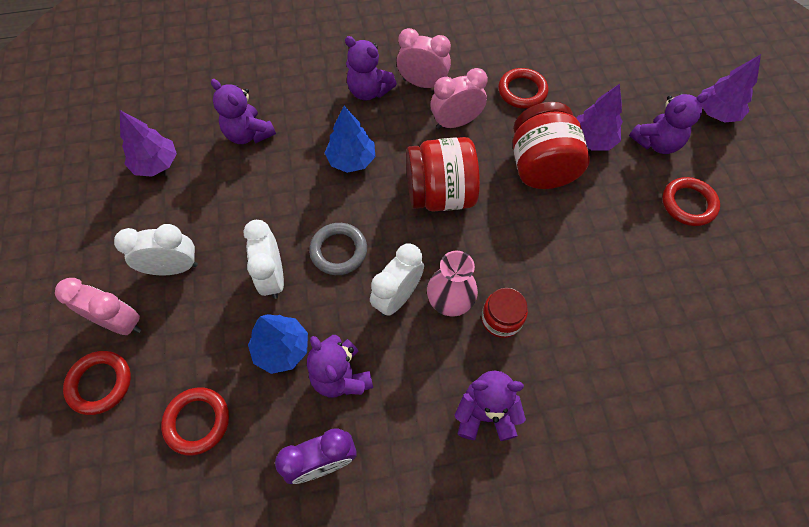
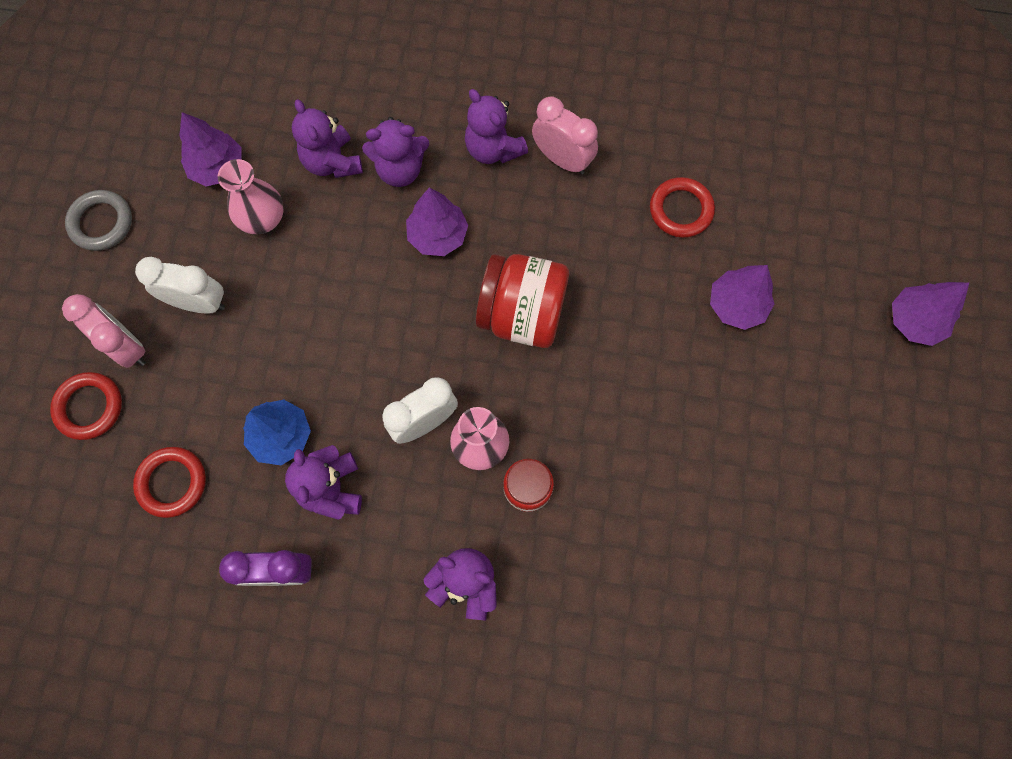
camera: 20 degrees right, 10 degrees up
white clock [243,220,284,299] -> none
grey ring [309,223,367,275] -> grey ring moved to [65,190,132,251]
blue tree [325,106,375,173] -> purple tree [406,187,468,256]
pink clock [430,68,488,129] -> none
red jar [513,102,590,189] -> none
purple teddy bear [629,92,709,154] -> purple teddy bear moved to [362,117,429,187]
red ring [662,177,720,226] -> none
none -> pink vase [218,159,284,234]

